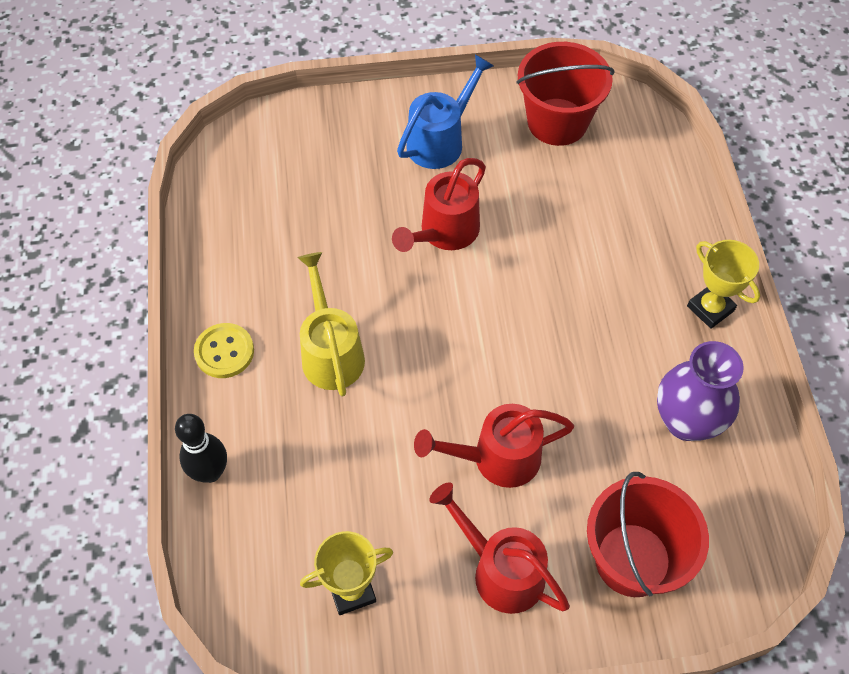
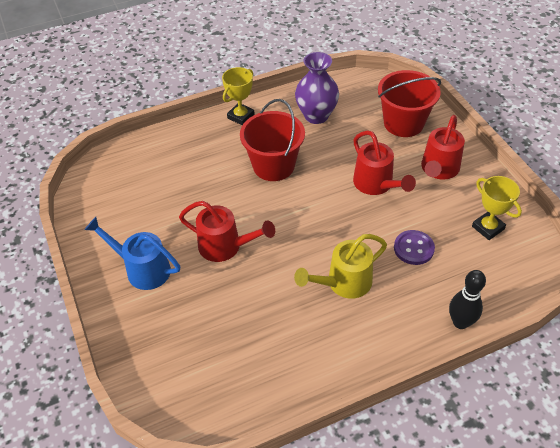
camera: 105 degrees left, 10 degrees down
yellow button [194,323,254,378] -> none
red bucket [516,42,615,146] -> red bucket moved to [240,99,305,181]
none -> purple button [394,230,435,265]

